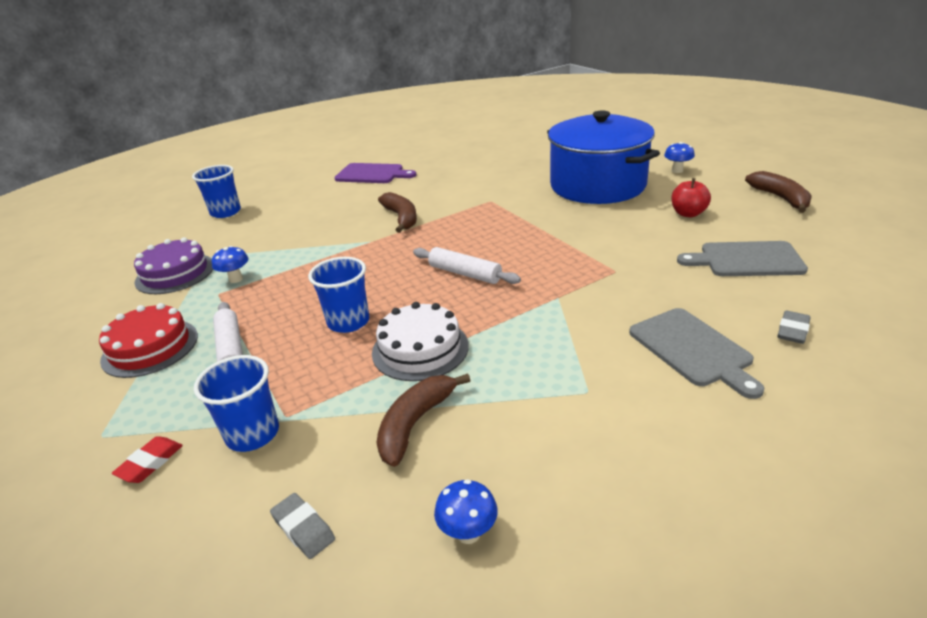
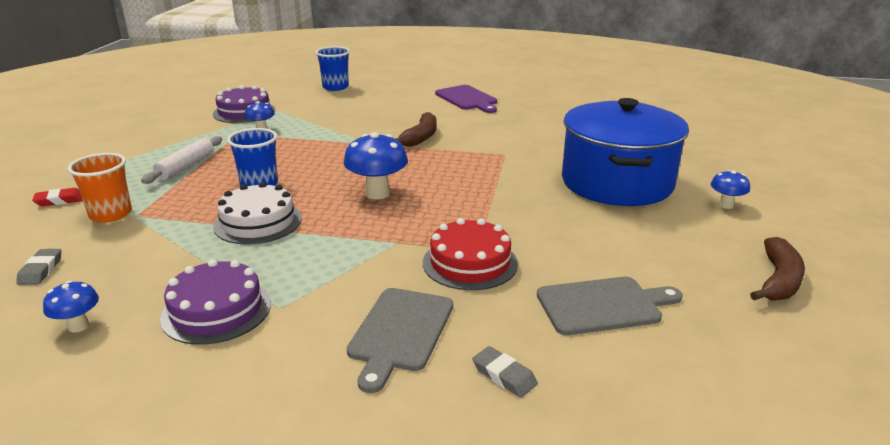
camera: 40 degrees right, 5 degrees down
red cake [99,303,198,378] -> red cake moved to [423,218,518,290]
blue cup [194,355,279,452] -> orange cup [68,153,132,223]
brown banana [376,373,471,467] -> none
white rolling pin [413,247,521,284] -> blue mushroom [344,132,408,199]
red apple [671,178,711,217] -> none
grey cutting board [677,241,808,276] -> grey cutting board turned 120 degrees clockwise [537,277,683,335]
grey eraser [777,310,811,344] -> grey eraser turned 60 degrees clockwise [472,346,538,398]
none -> purple cake [160,259,271,345]

